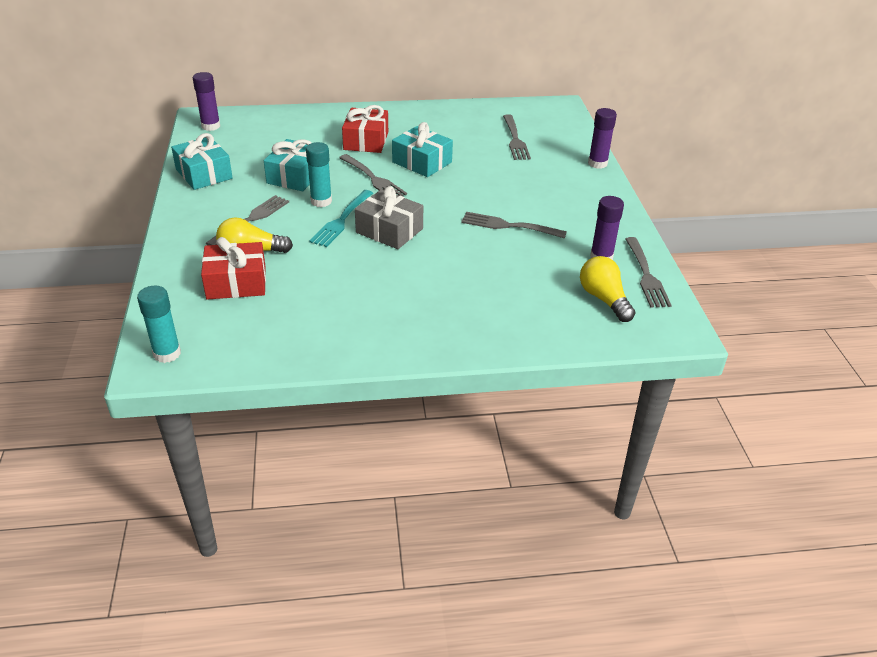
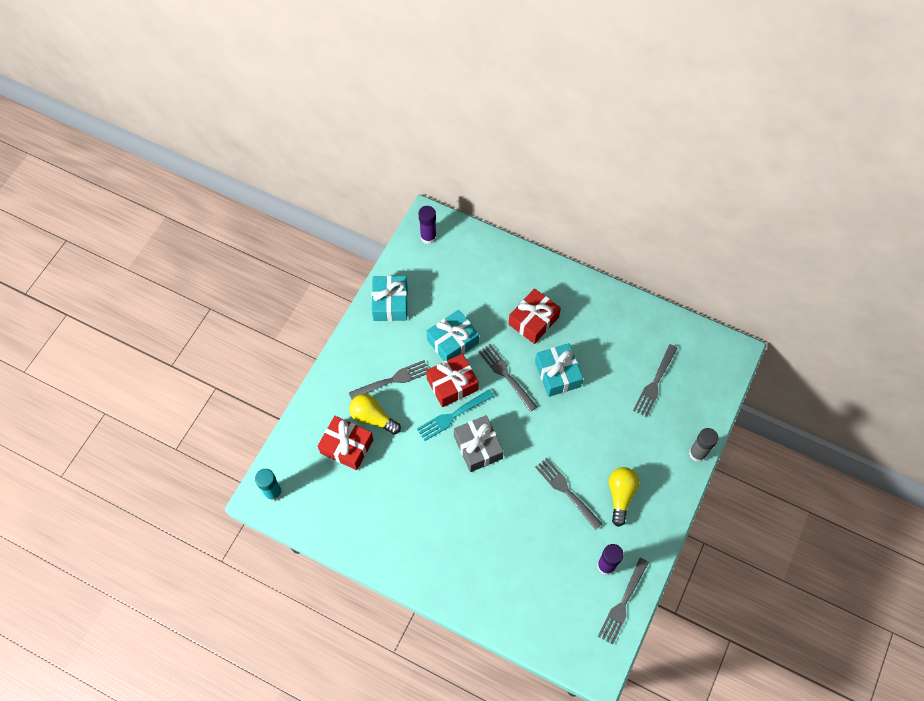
camera: 35 degrees right, 25 degrees up
turquoise glue stick [306,142,332,207] -> red gift [426,353,479,407]
grey fork [339,154,407,196] -> grey fork turned 150 degrees clockwise [479,344,537,412]
yellow light bulb [580,256,635,322] -> yellow light bulb moved to [609,467,639,527]
purple glue stick [588,108,617,169] -> grey glue stick [689,428,718,462]

